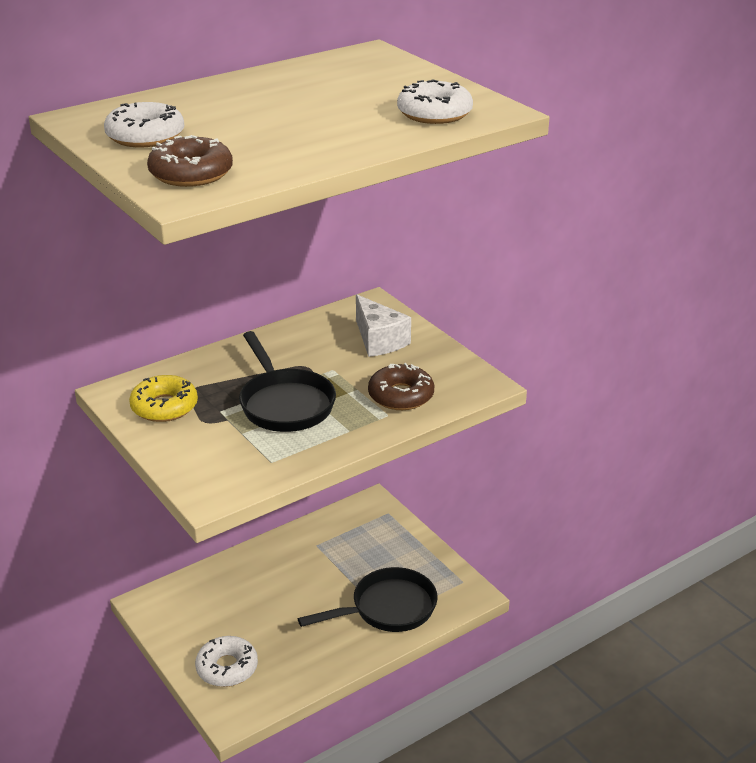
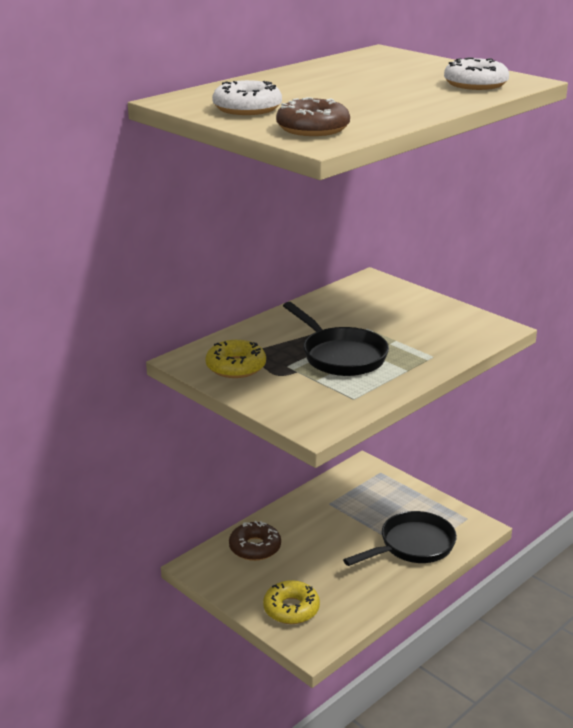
camera: 10 degrees left, 5 degrees down
white donut [195,636,258,687] -> yellow donut [263,580,320,624]
white cheese [356,294,411,357] -> none
brown donut [368,363,434,410] -> brown donut moved to [229,521,281,561]

